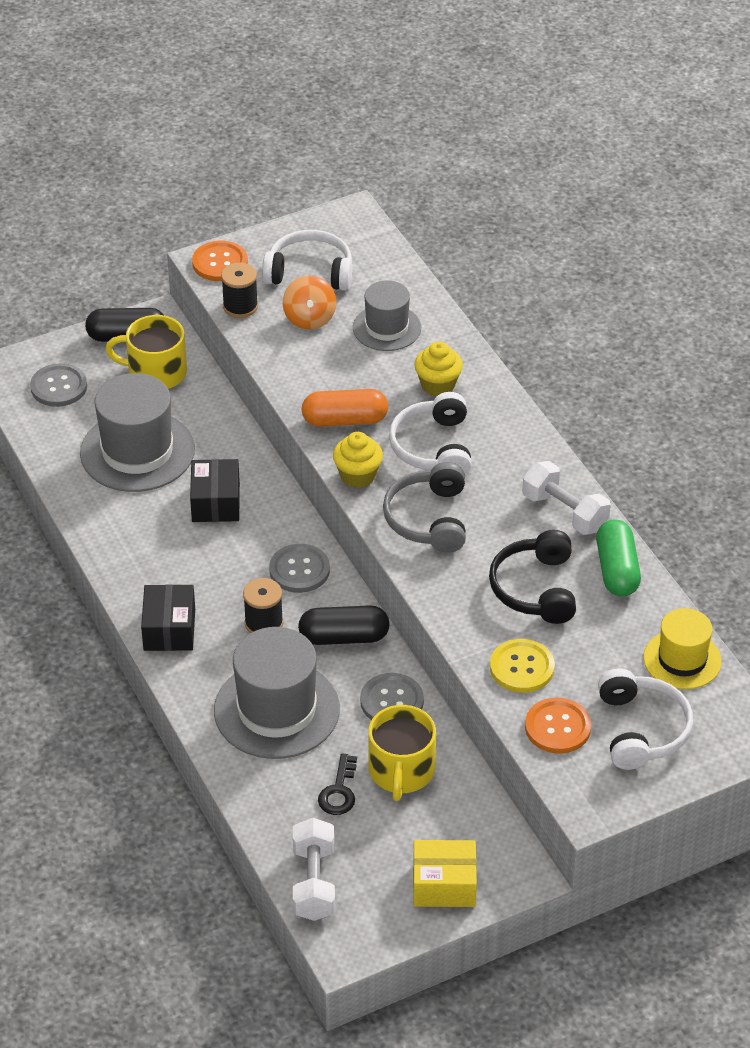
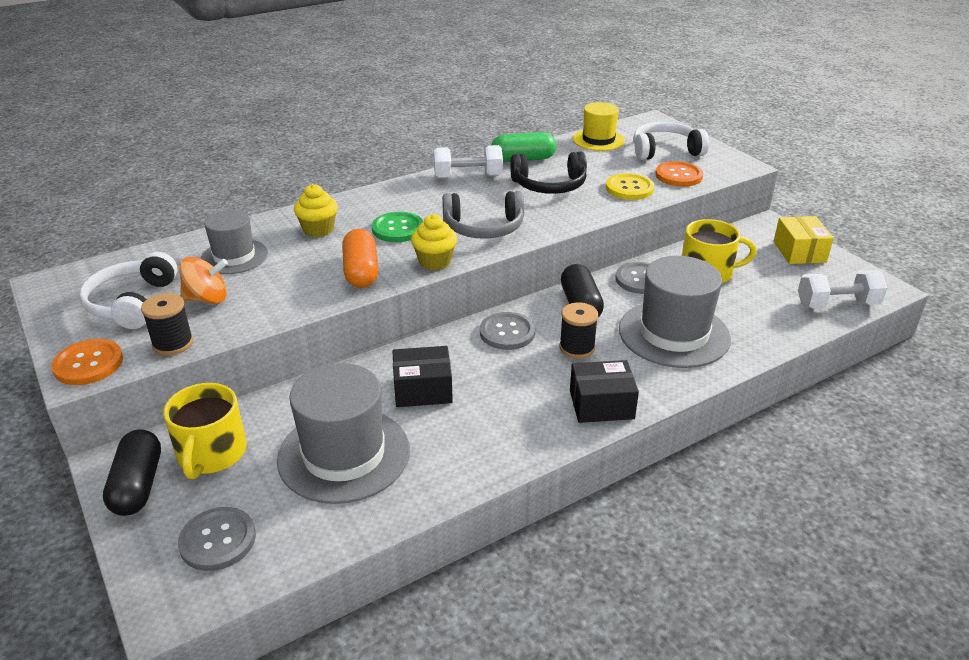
camera: 95 degrees left, 10 degrees down
black key [318,753,357,815] -> none
white headphones [389,392,472,475] -> green button [372,212,423,242]
white dumbbell [522,461,611,535] -> white dumbbell turned 45 degrees clockwise [434,145,503,179]

